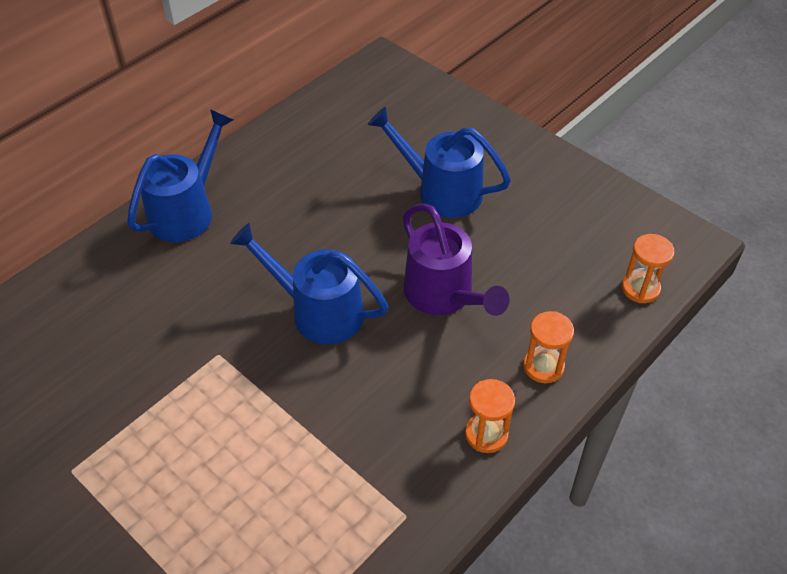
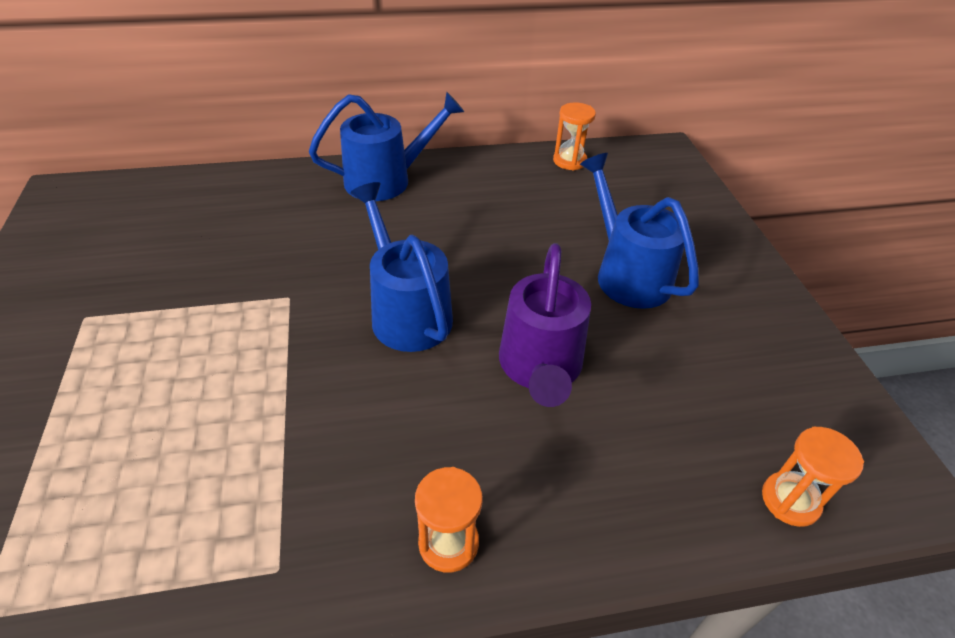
camera: 35 degrees right, 5 degrees down
orange hourglass [523,311,574,383] -> orange hourglass moved to [553,102,596,171]

